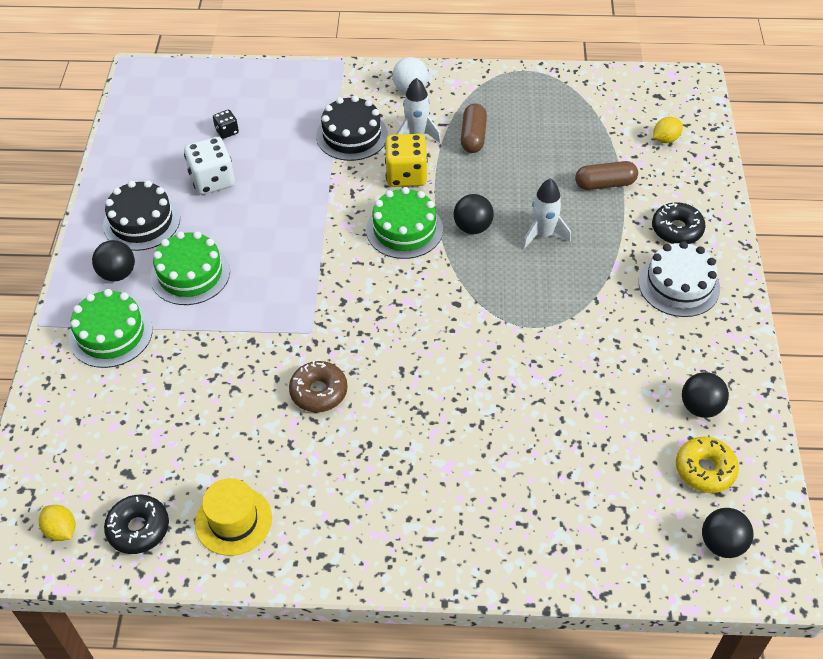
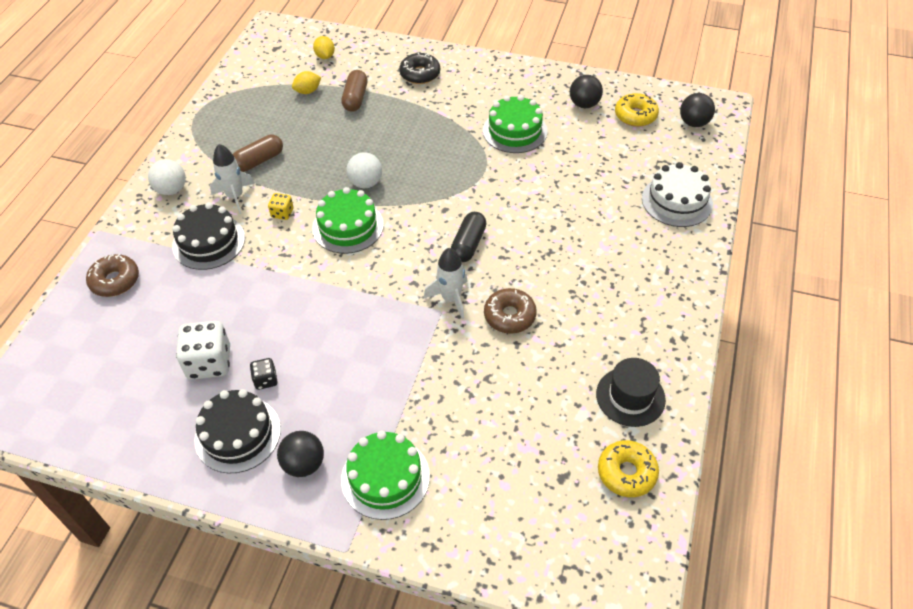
camera: 75 degrees left, 0 degrees up
yellow lemon [39,505,75,541] -> yellow lemon moved to [292,71,321,94]
black donut [104,495,169,554] -> yellow donut [598,440,659,497]
green cake [150,231,230,305] -> green cake moved to [483,95,548,153]
yellow hat [195,478,272,556] -> black hat [596,358,666,427]
black dice [213,110,239,139] -> black dice moved to [250,358,278,390]
yellow dice [384,134,428,187] -> yellow dice [268,193,294,220], size x0.51
black ball [454,194,494,234] -> white ball [347,152,382,188]
brown capsule [461,103,487,153] -> brown capsule turned 60 degrees counterclockwise [233,134,283,172]
white rocket [522,178,571,249] -> white rocket moved to [424,248,468,319]
white cake [639,241,720,317] -> white cake moved to [642,162,713,227]
none -> brown donut [86,254,139,297]
none -> black capsule [451,212,487,262]

